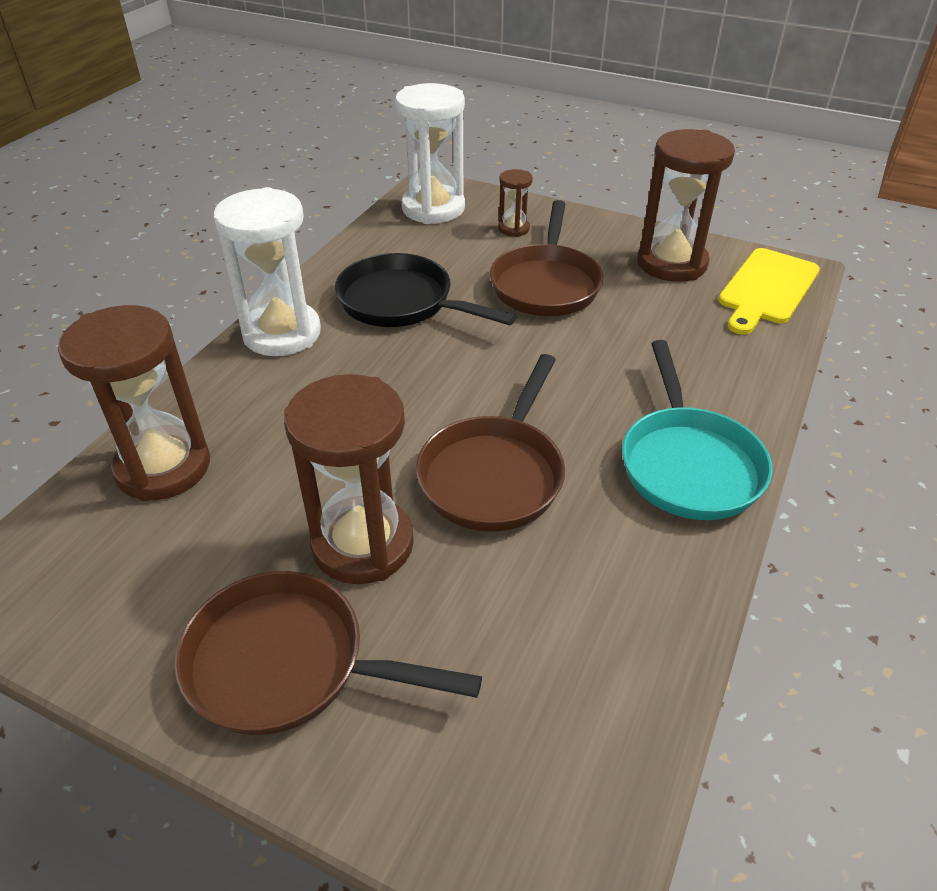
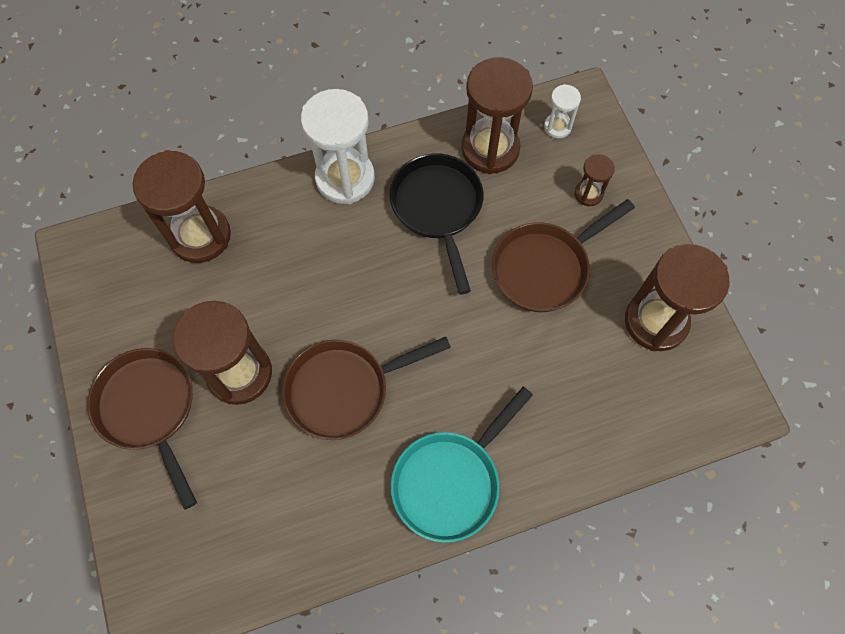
camera: 45 degrees right, 25 degrees up
white hourglass [395,83,465,224] -> white hourglass [544,84,581,138], size x0.48
yellow cutting board [718,248,820,335] -> none
none -> brown hourglass [461,57,533,174]

